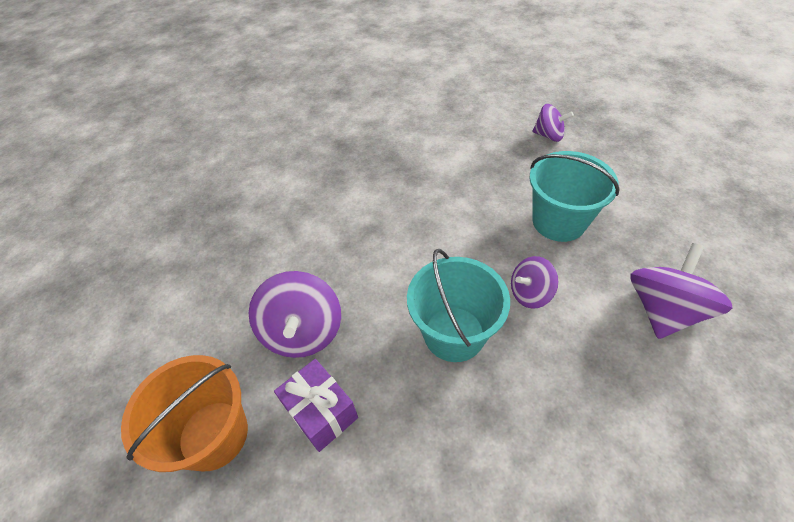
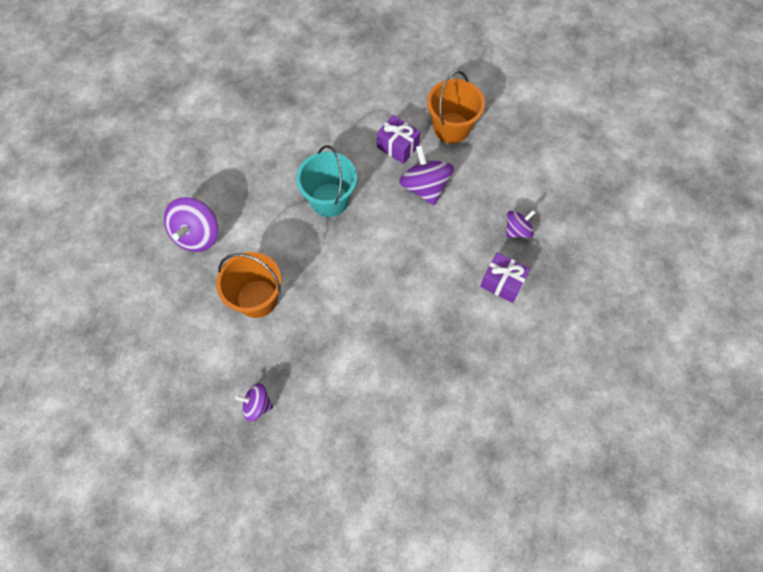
camera: 165 degrees right, 15 degrees up
purple spinning top [511,256,558,309] -> purple spinning top moved to [506,210,536,238]
turquoise bucket [529,151,620,242] -> orange bucket [216,252,282,318]
none -> purple gift [480,253,530,303]

